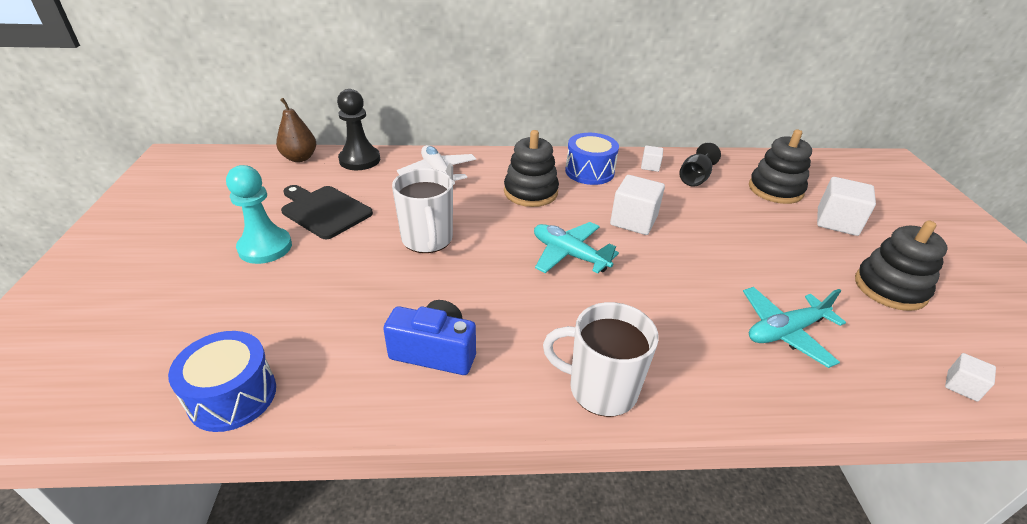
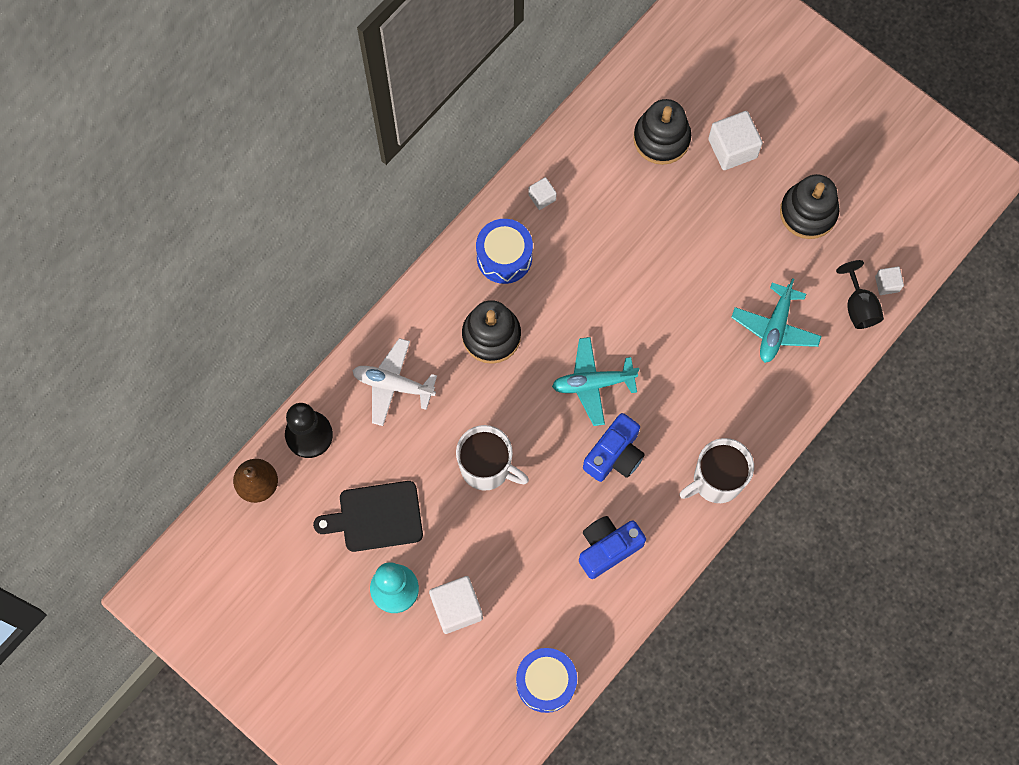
camera: 45 degrees left, 35 degrees up
white cube [610,175,665,235] -> white cube moved to [429,576,483,634]
black goblet [679,143,721,187] -> black goblet moved to [836,260,884,329]
none -> blue camera [583,413,645,482]

